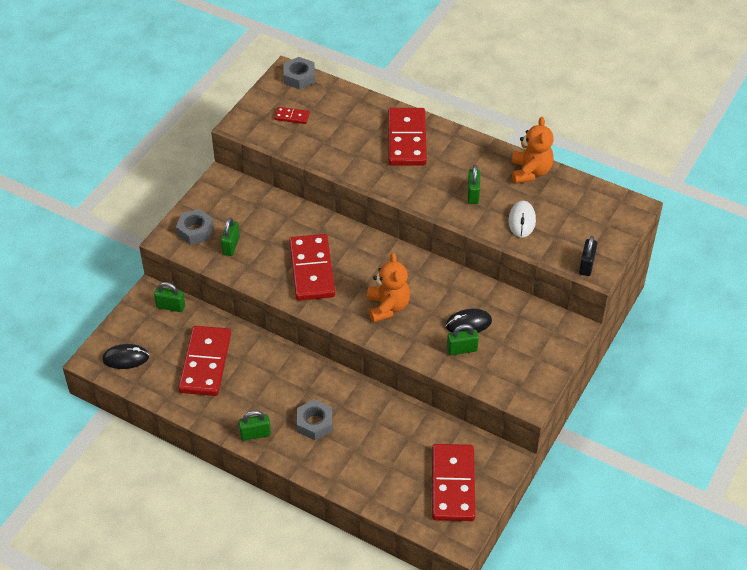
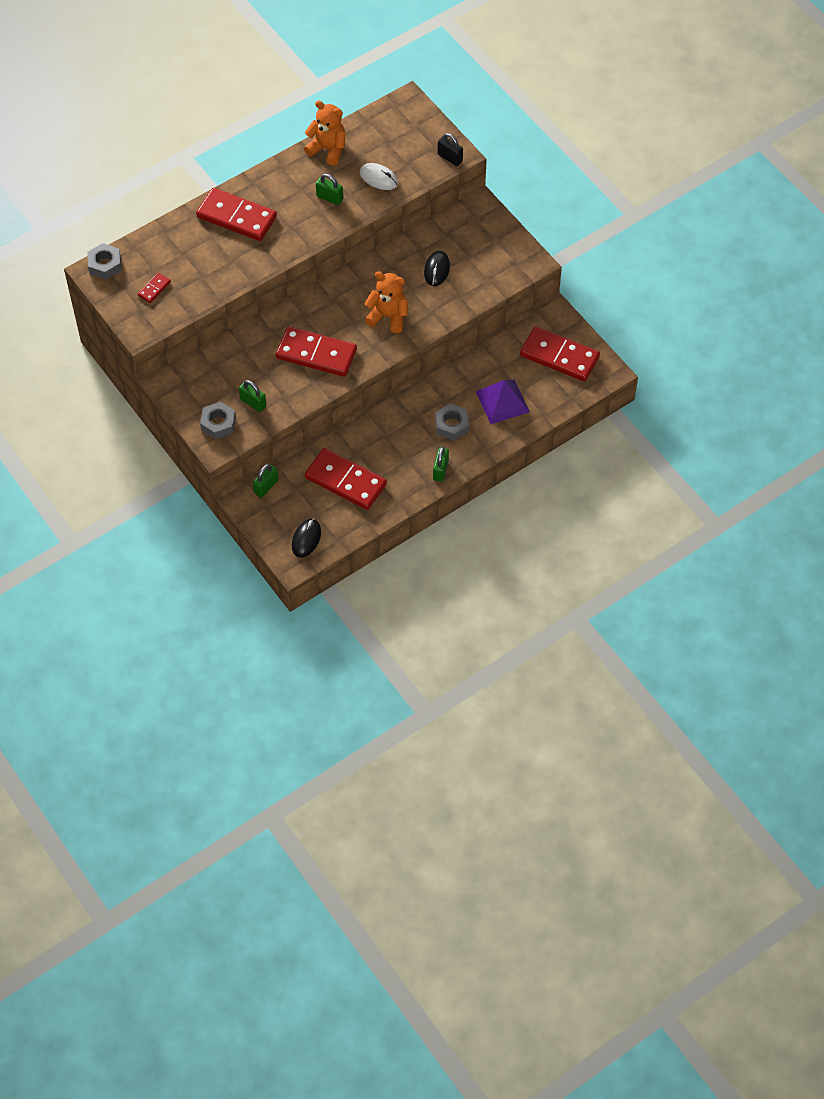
camera: 65 degrees left, 10 degrees up
green padlock [447,324,479,355] -> none
none -> purple pyramid [476,380,530,424]

